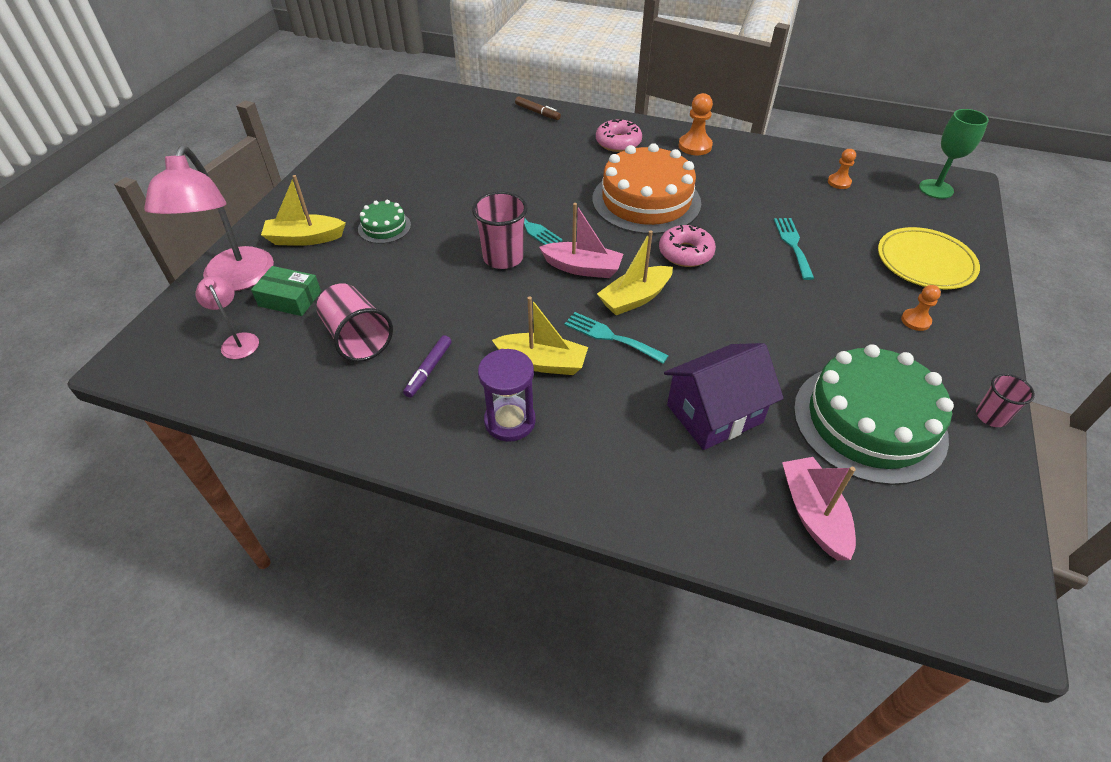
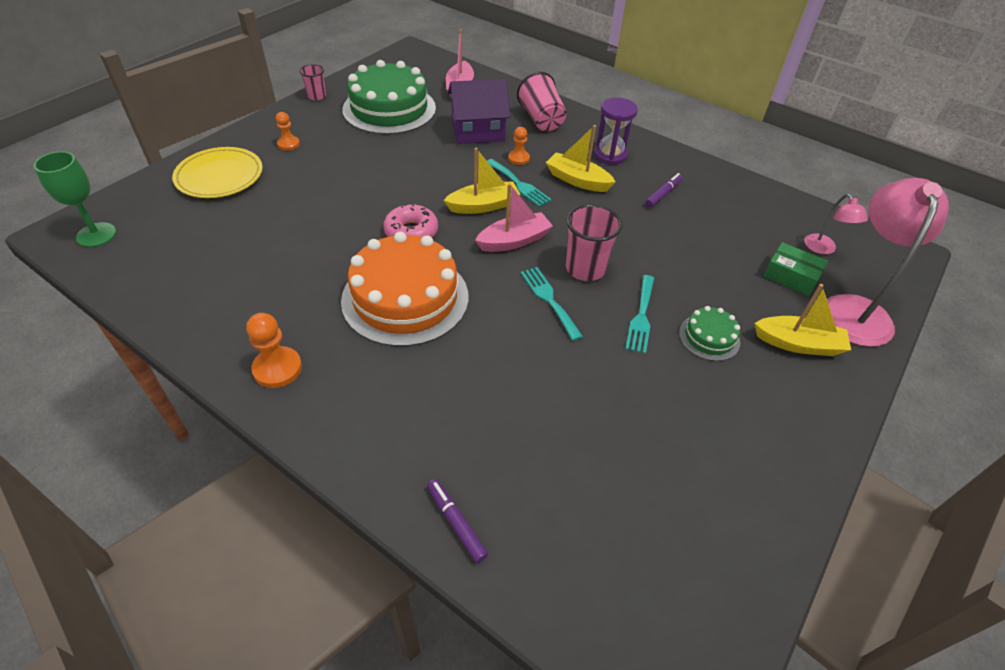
camera: 165 degrees left, 0 degrees up
pink cup [316,283,393,362] -> pink cup moved to [517,72,567,131]
brown marker [515,96,561,120] -> purple marker [427,479,488,563]
pink boat [539,203,623,278] -> pink boat turned 120 degrees clockwise [475,183,553,252]
pink donut [596,119,642,152] -> none
turquoise fork [774,218,814,280] -> turquoise fork moved to [625,275,654,354]
orange pawn [828,149,856,189] -> orange pawn moved to [508,127,530,165]

